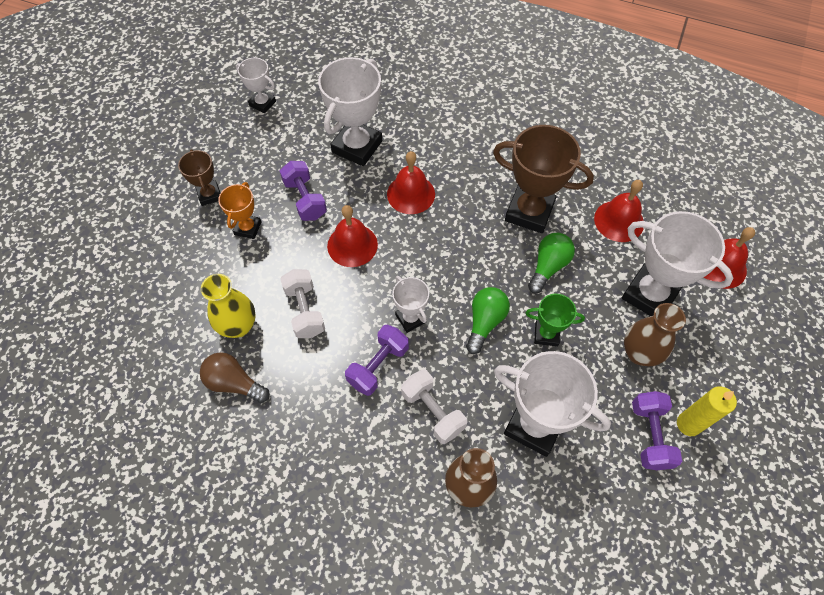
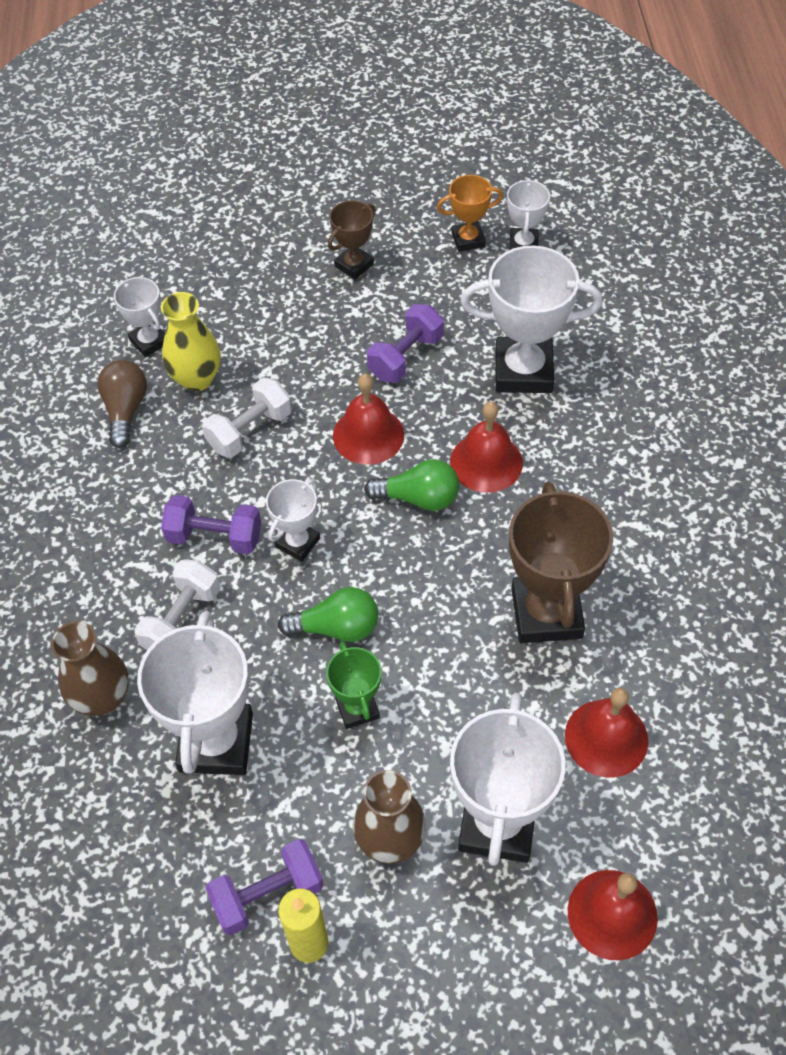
camera: 65 degrees right, 5 degrees down
orange trophy [218,182,262,239] -> orange trophy moved to [437,175,503,252]
green light bulb [528,233,575,293] -> green light bulb moved to [364,459,459,511]
none -> white trophy [114,277,165,357]

